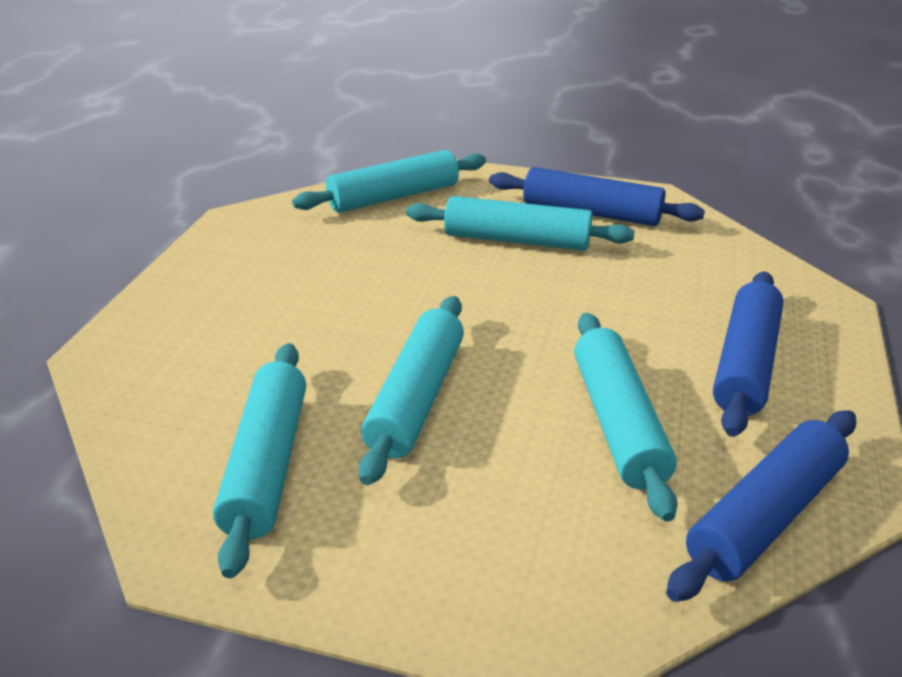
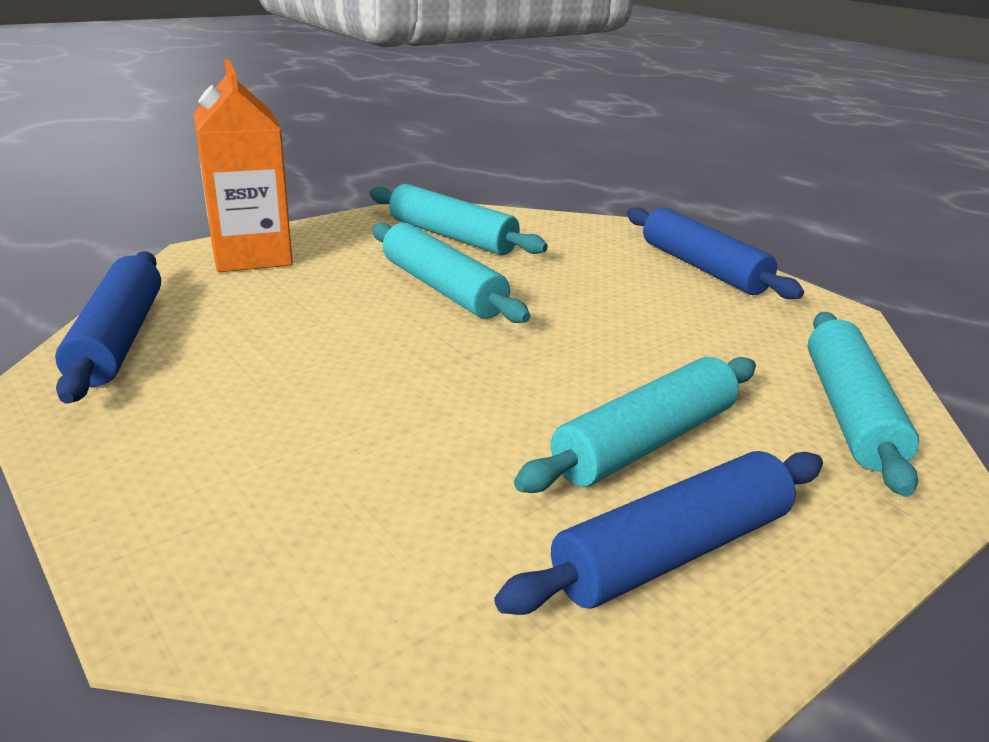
camera: 125 degrees right, 5 degrees down
turquoise rolling pin [574,313,678,522] -> none
blue rolling pin [713,272,784,437] -> blue rolling pin moved to [627,207,804,299]
none -> orange carton [193,60,293,272]

